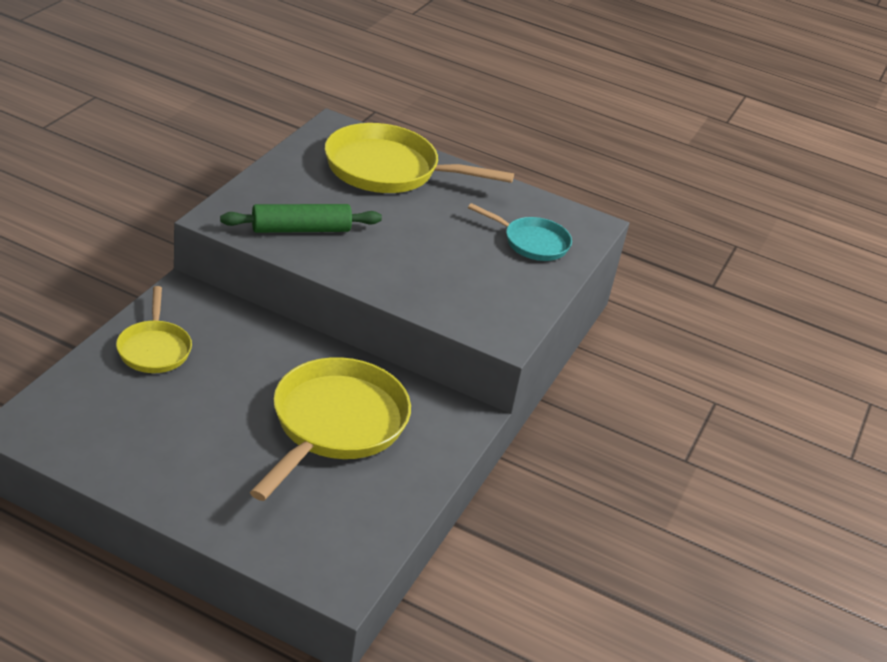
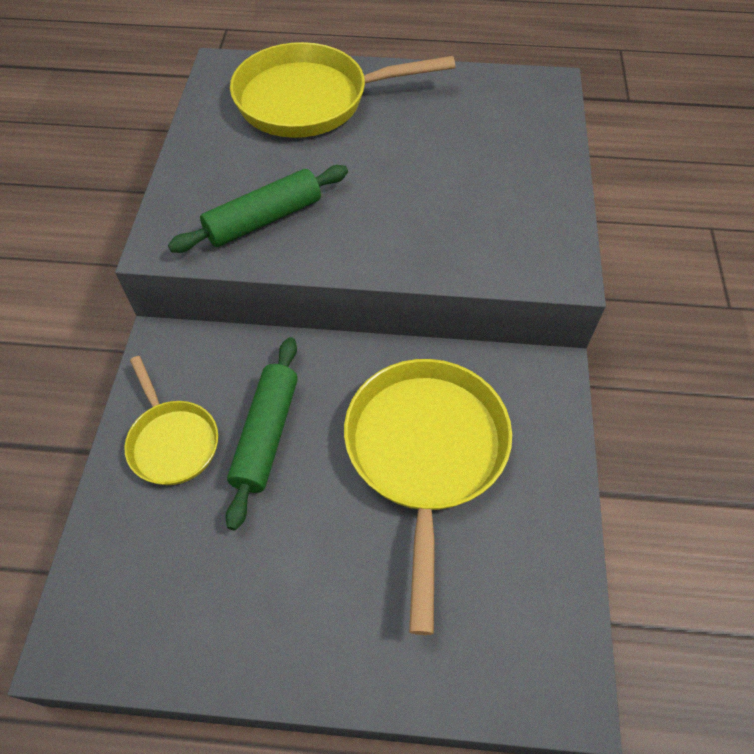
camera: 15 degrees left, 20 degrees up
turquoise pan [468,203,572,261] -> none
none -> green rolling pin [225,337,298,530]

